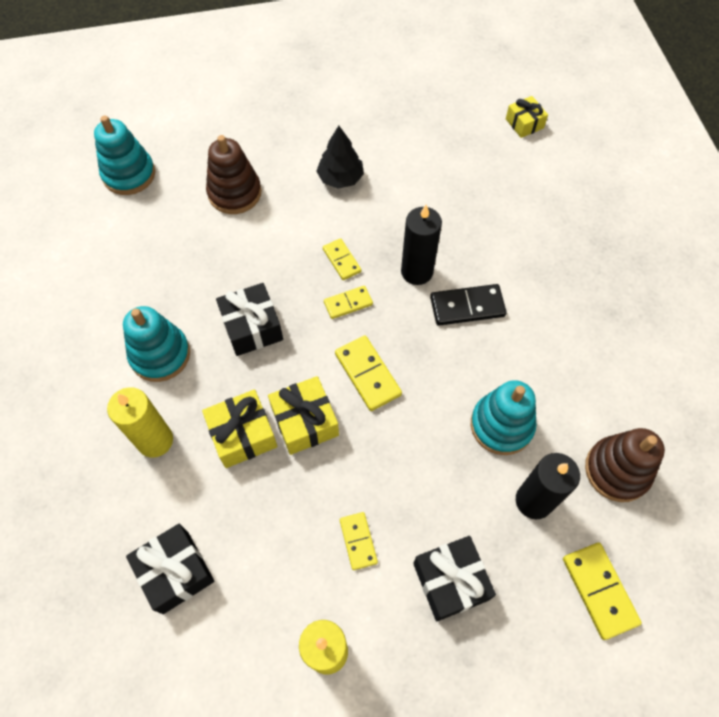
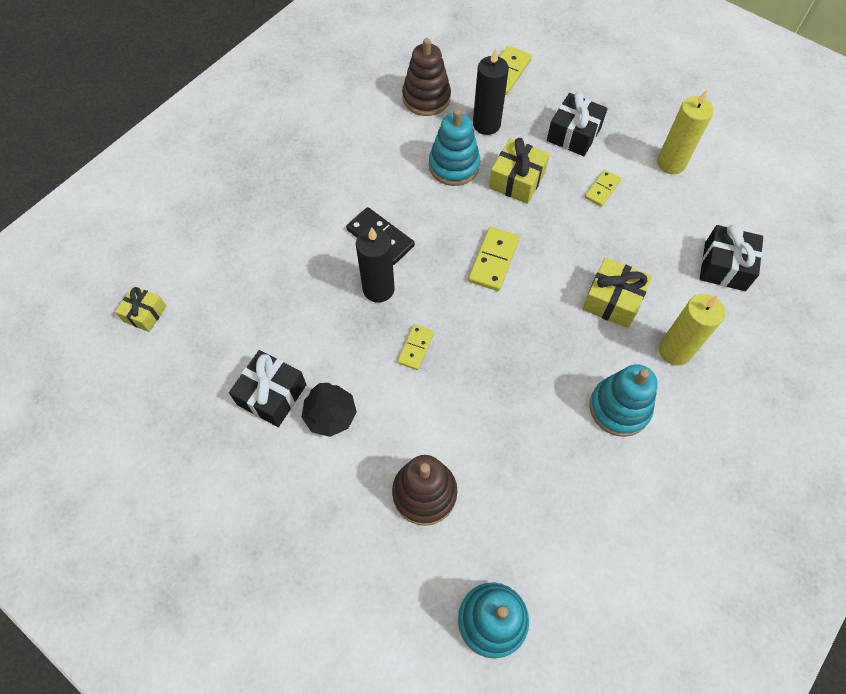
camera: 130 degrees left, 0 degrees up
black gift [216,283,283,356] -> black gift moved to [229,350,307,427]
yellow gift [268,376,339,455] -> yellow gift moved to [489,138,550,204]
yellow domino [324,286,373,319] -> none

